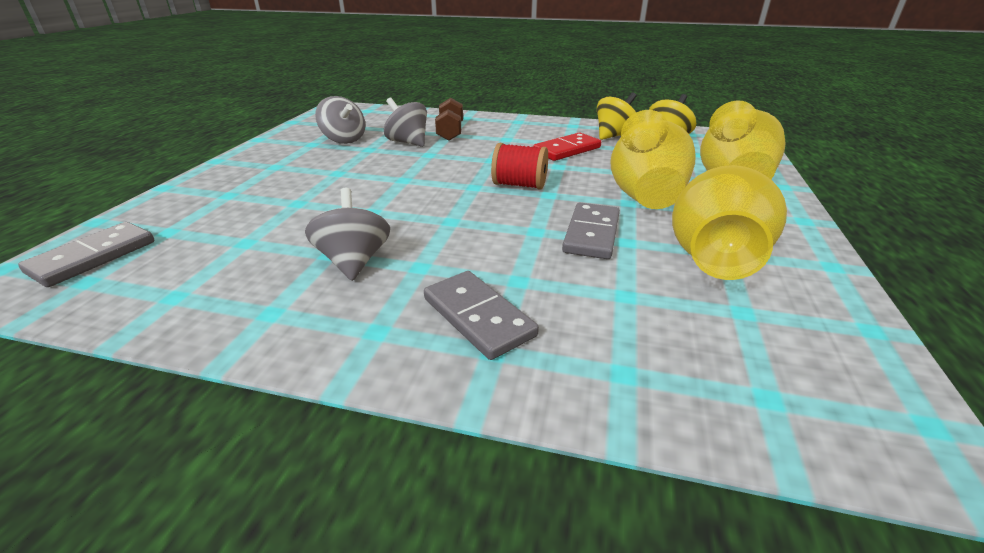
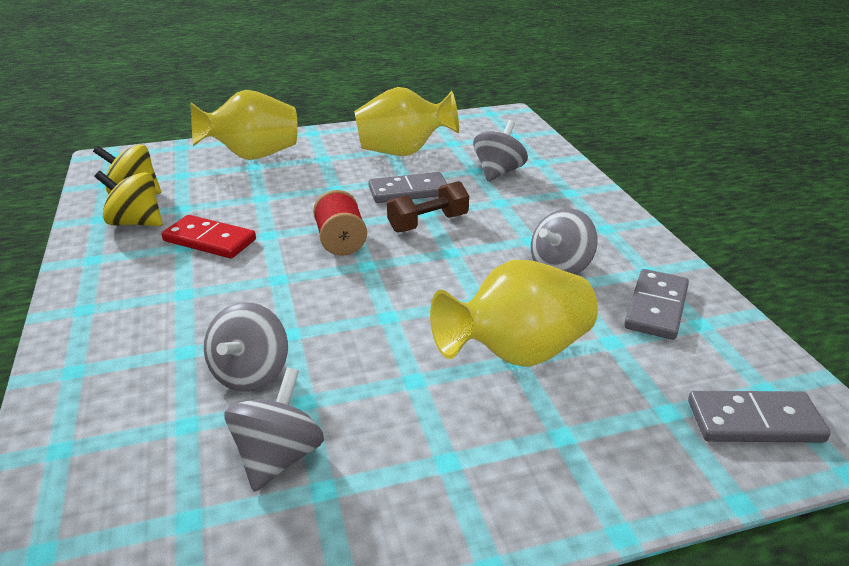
camera: 120 degrees left, 0 degrees up
grey domino [424,271,539,360] -> grey domino moved to [624,269,689,340]
brown dumbbell [435,98,463,141] -> brown dumbbell moved to [387,181,469,233]
yellow vase [610,110,696,209] -> yellow vase moved to [430,260,598,367]
none -> grey spinning top [473,120,528,182]

